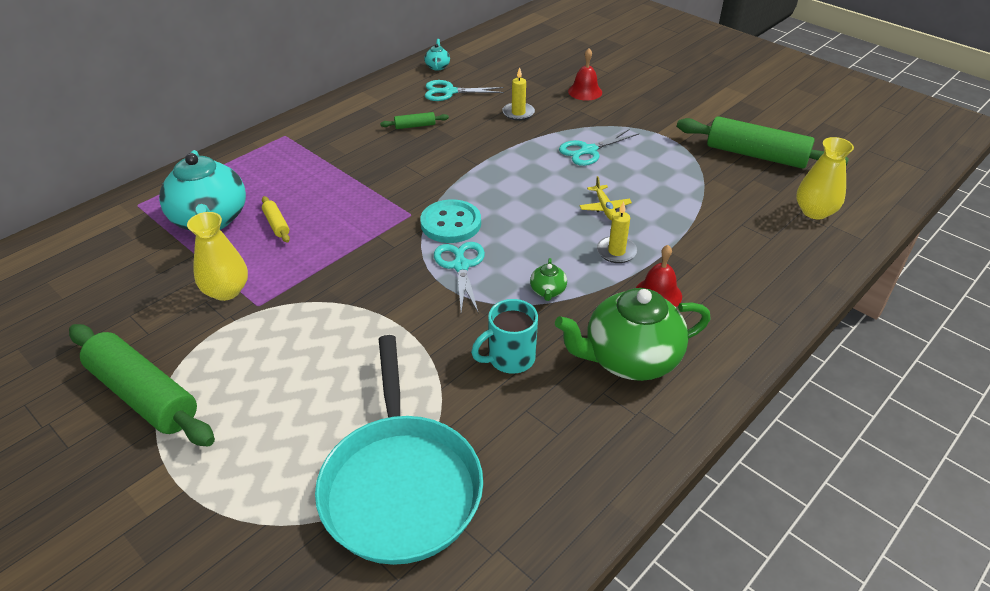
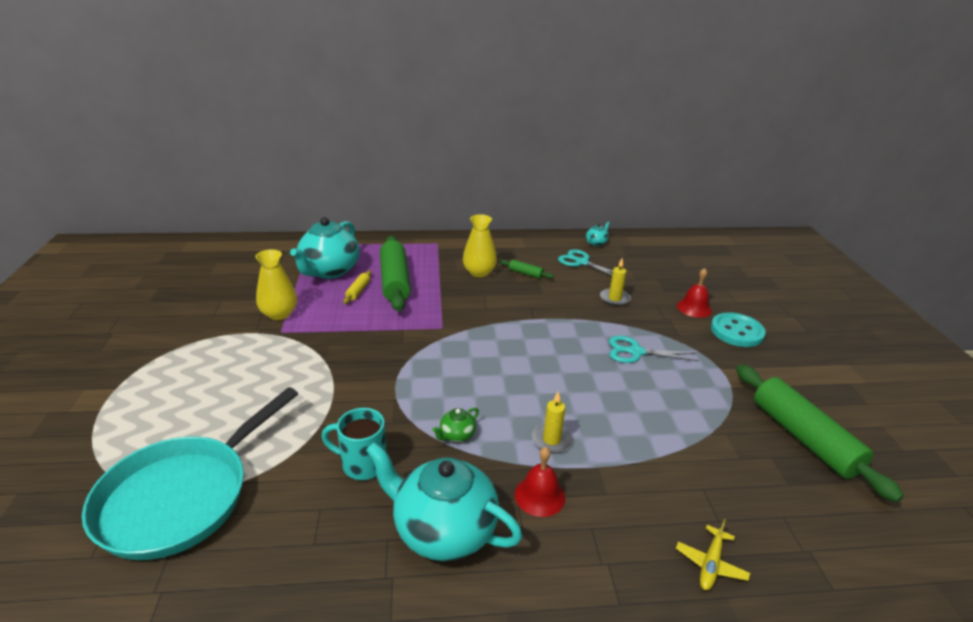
camera: 40 degrees right, 10 degrees down
green rolling pin [69,324,215,447] -> green rolling pin moved to [380,236,411,311]
turquoise button [420,199,481,243] -> turquoise button moved to [711,312,766,347]
turquoise scissors [434,242,485,314] -> none
green teapot [555,288,711,381] -> turquoise teapot [366,442,522,561]
yellow plane [579,176,632,221] -> yellow plane moved to [676,519,750,590]
yellow vase [796,137,854,219] -> yellow vase moved to [463,214,497,277]

